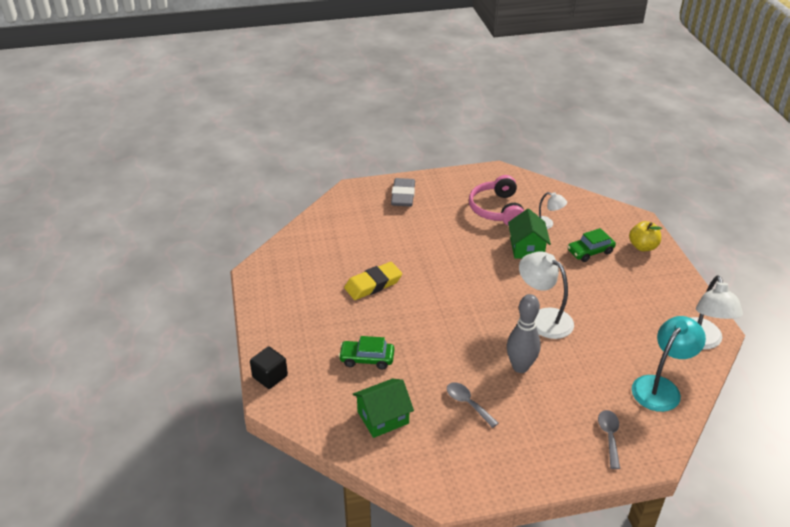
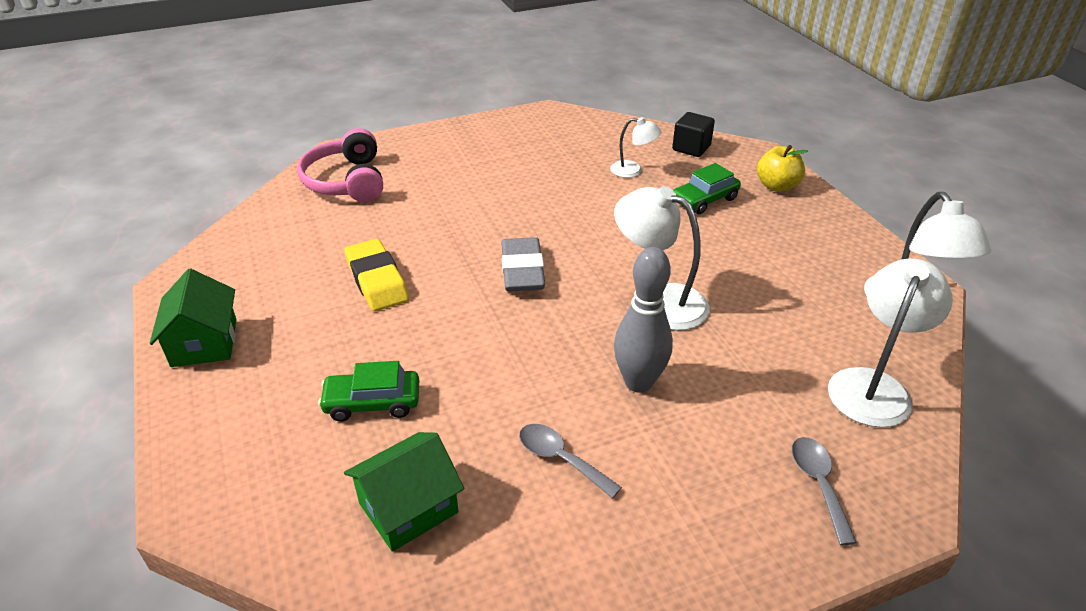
camera: 10 degrees left, 0 degrees up
black cube [250,347,288,389] -> black cube moved to [672,112,715,157]
yellow eraser [344,262,402,300] -> yellow eraser turned 75 degrees counterclockwise [344,239,409,311]
grey eraser [391,178,415,207] -> grey eraser moved to [502,237,545,291]
pink headphones [469,175,524,226] -> pink headphones moved to [297,128,383,202]
green house [508,209,551,258] -> green house moved to [150,269,237,367]
turquoise lamp [632,316,706,412] -> white lamp [828,258,953,428]

